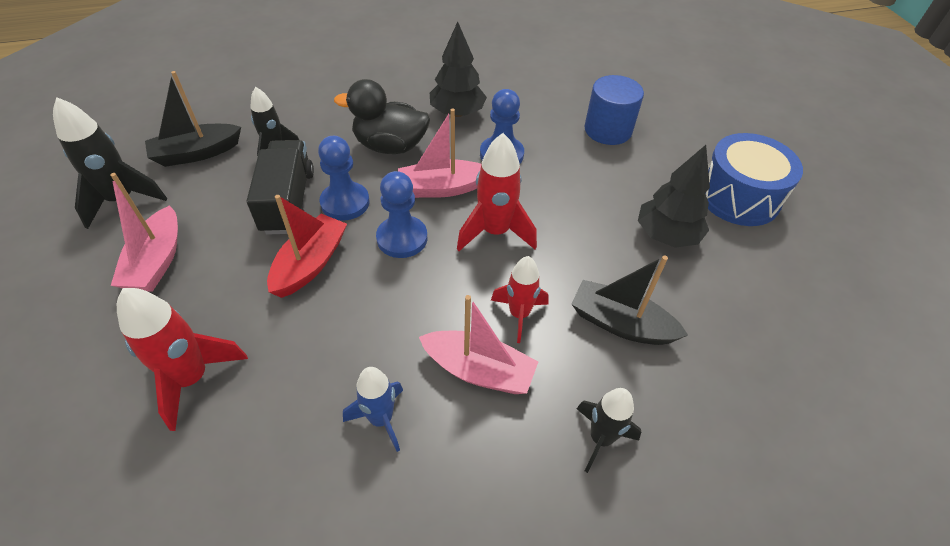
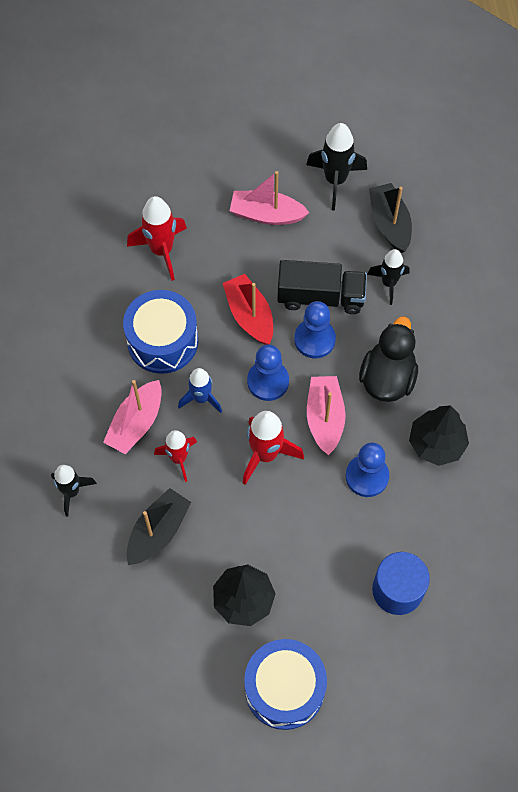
camera: 100 degrees right, 15 degrees up
red boat [267,195,347,298] -> red boat turned 150 degrees counterclockwise [223,274,273,345]
blue rocket [343,367,403,452] -> blue rocket moved to [178,368,222,413]
none -> blue drum [123,290,198,374]

